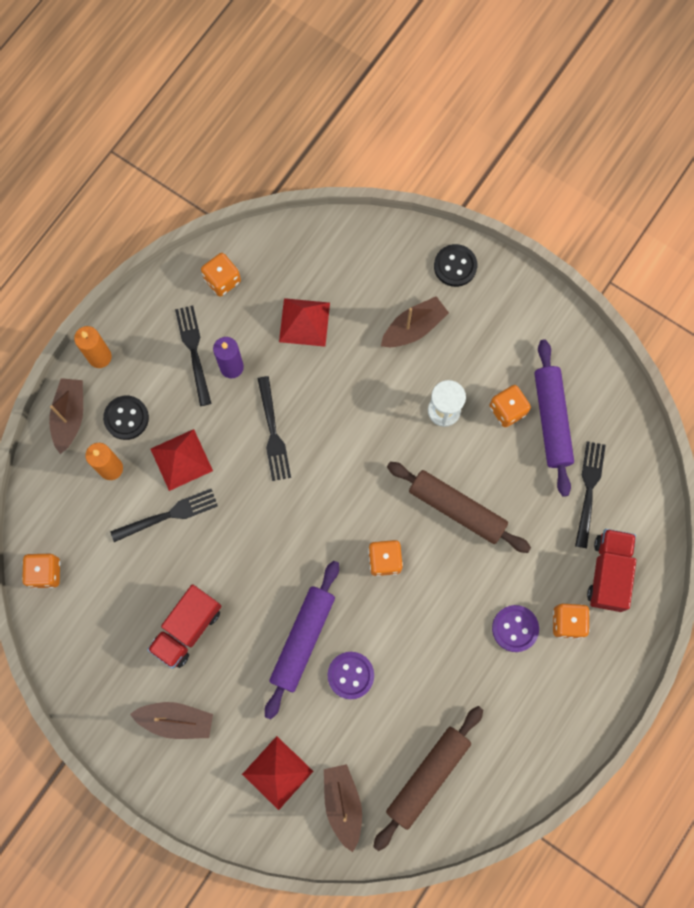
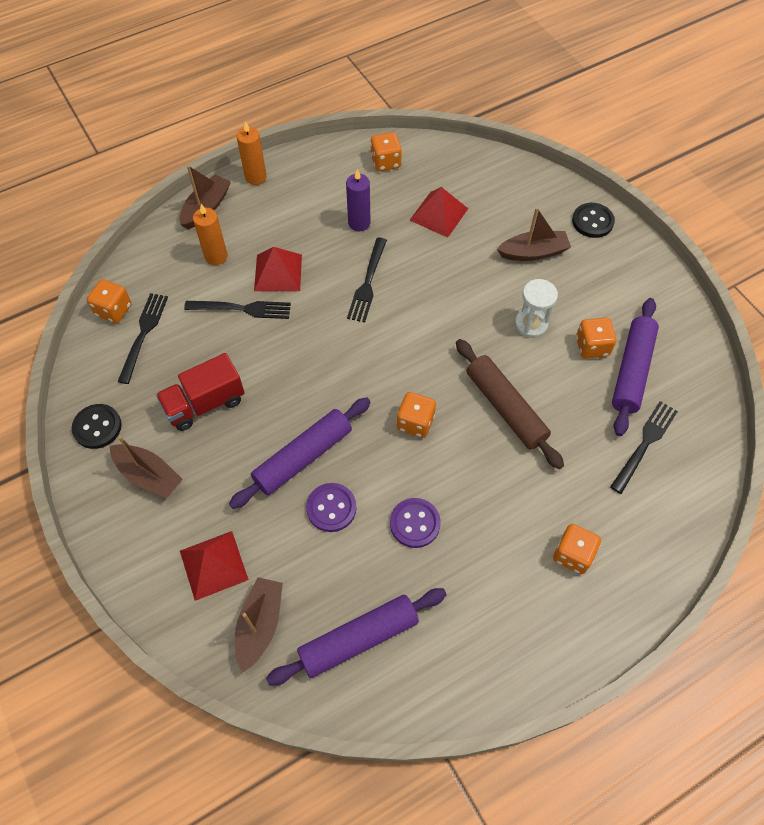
camera: 25 degrees right, 15 degrees down
black button [103,396,149,440] -> black button moved to [72,404,122,449]
black fork [175,306,211,406] -> black fork moved to [118,293,168,384]
brown rolling pin [373,706,483,851] -> purple rolling pin [266,588,447,685]
purple button [492,605,539,652] -> purple button moved to [390,498,441,548]
red truck [587,529,636,612] -> none

